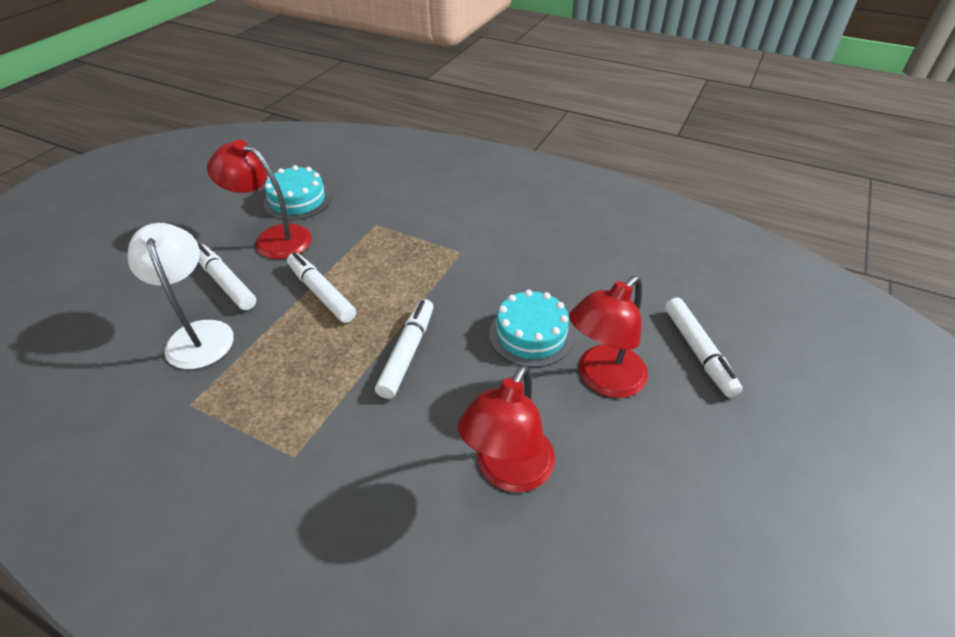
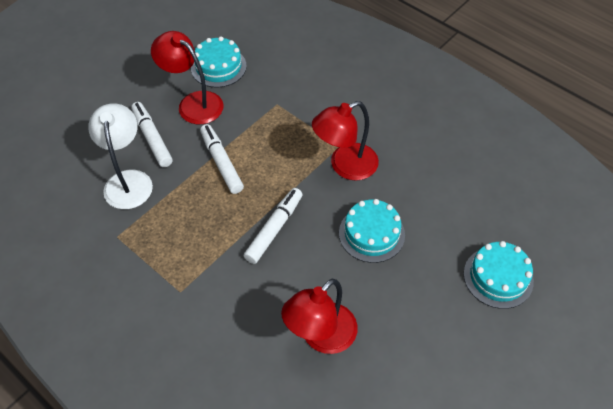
camera: 15 degrees right, 10 degrees up
red lamp [569,276,648,398] -> red lamp moved to [312,101,379,180]
white marker [665,298,743,398] -> turquoise cake [464,241,534,309]

